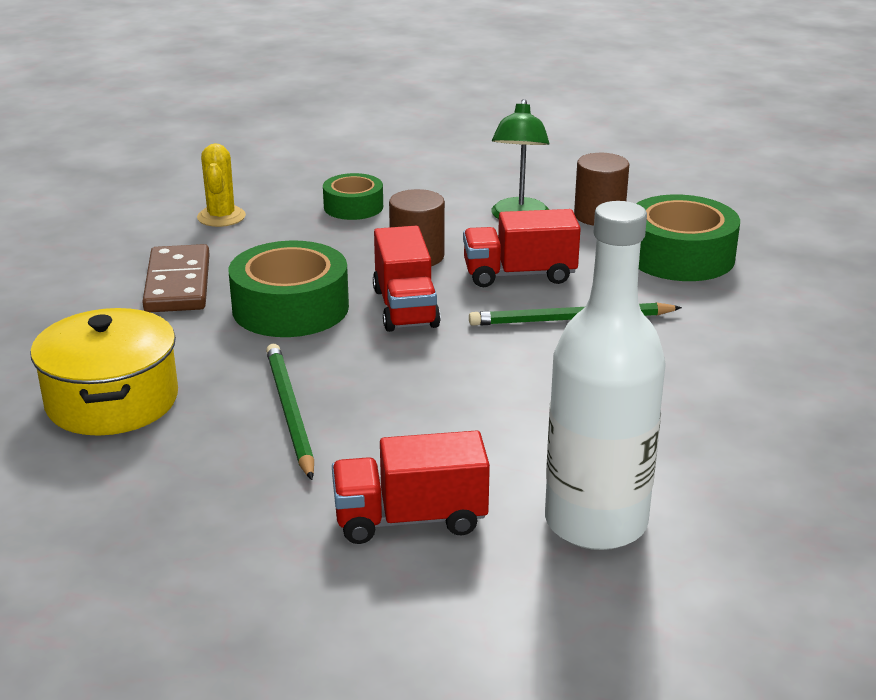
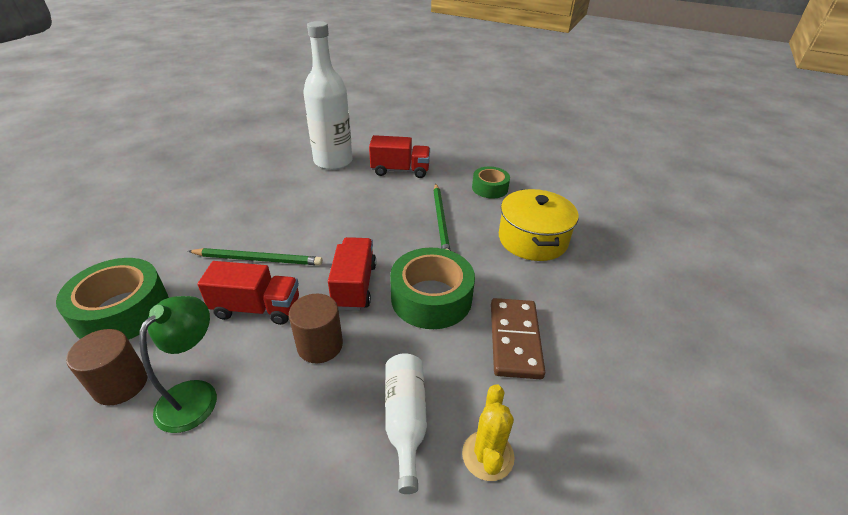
camera: 170 degrees left, 10 degrees up
green tape [323,173,383,220] -> green tape moved to [472,167,510,198]
none -> white bottle [385,353,427,494]

